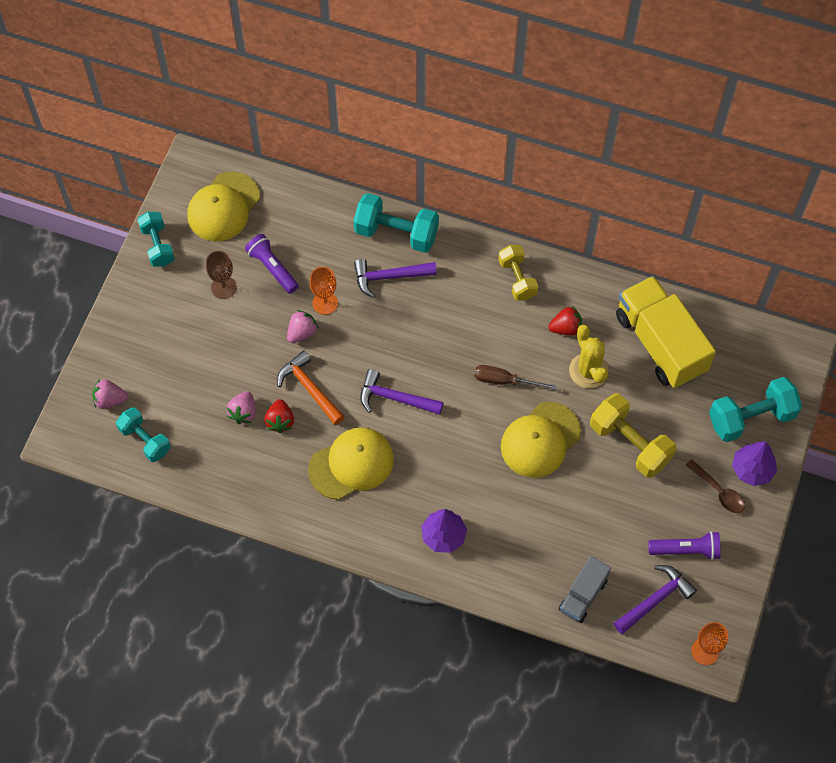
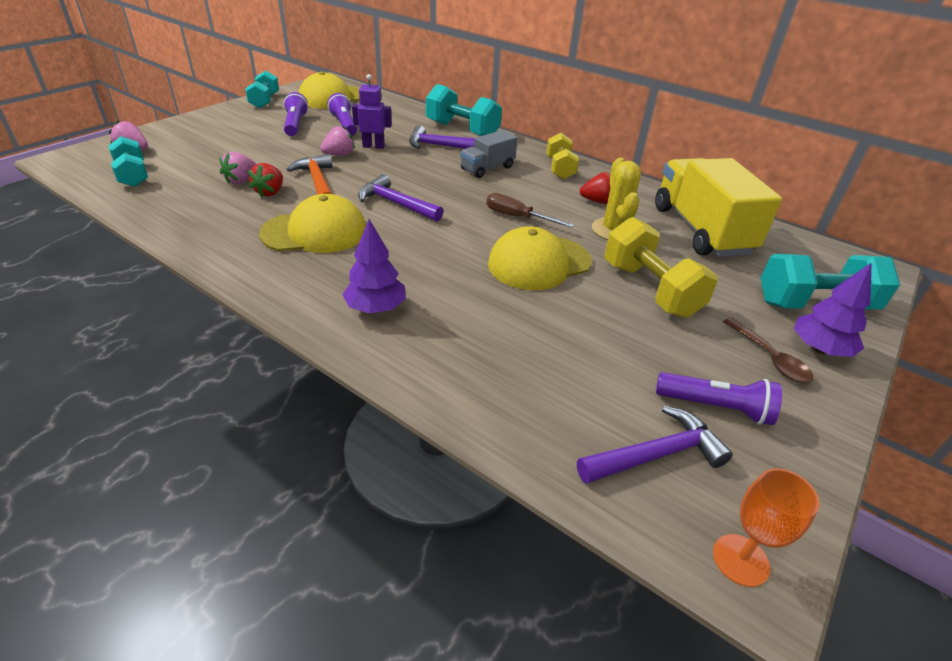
camera: 15 degrees right, 25 degrees down
brown goblet [206,251,237,299] -> purple flashlight [284,92,308,136]
orange goblet [310,267,338,315] -> purple robot [352,74,392,149]
grey truck [559,556,611,623] -> grey truck moved to [460,130,518,178]

